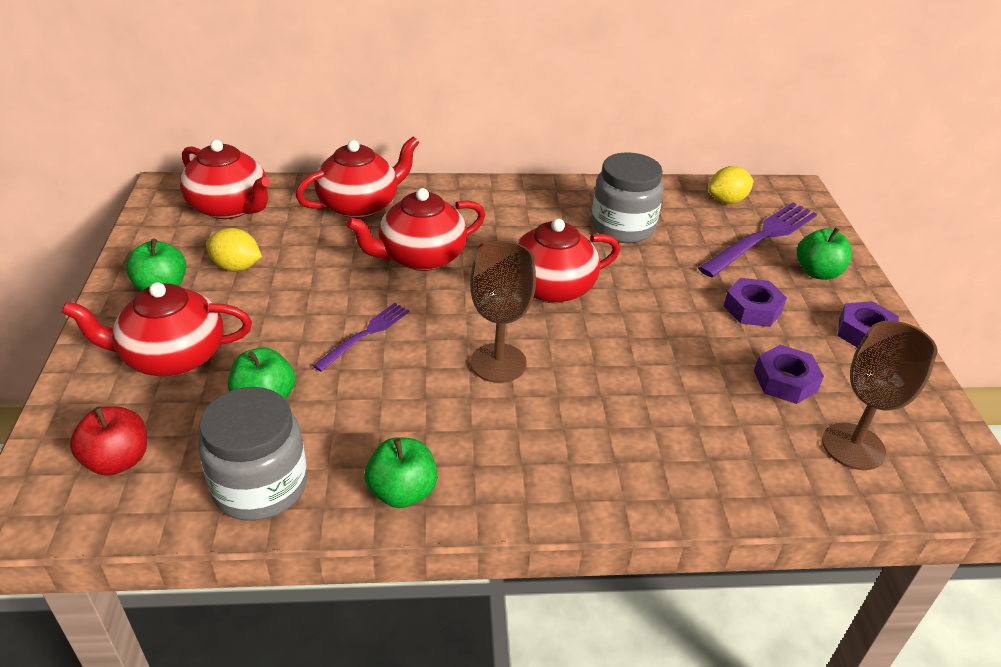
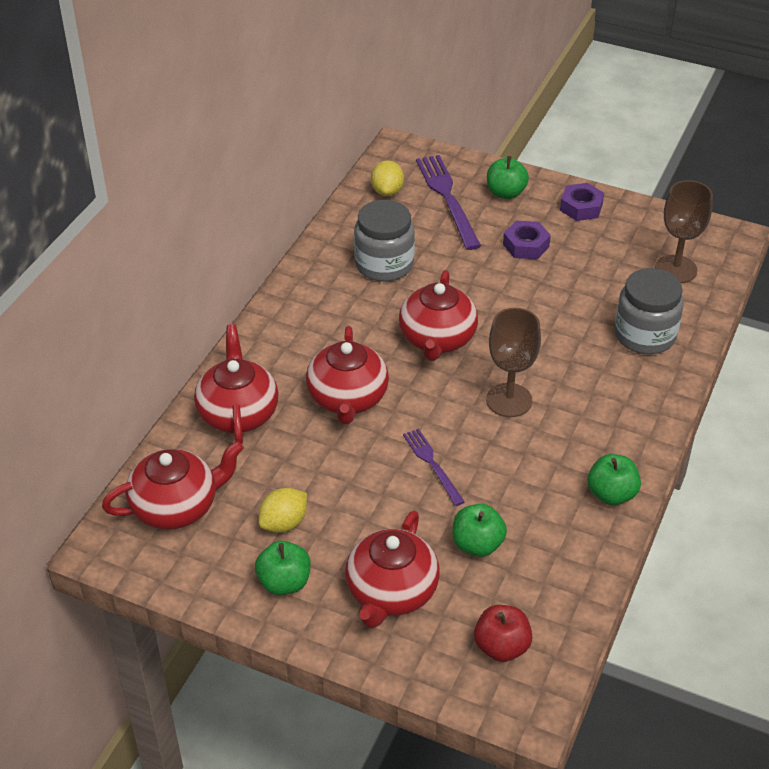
camera: 60 degrees left, 5 degrees up
grey jar [198,387,307,521] -> grey jar moved to [614,268,684,354]
purple nut [754,345,824,404] -> none

